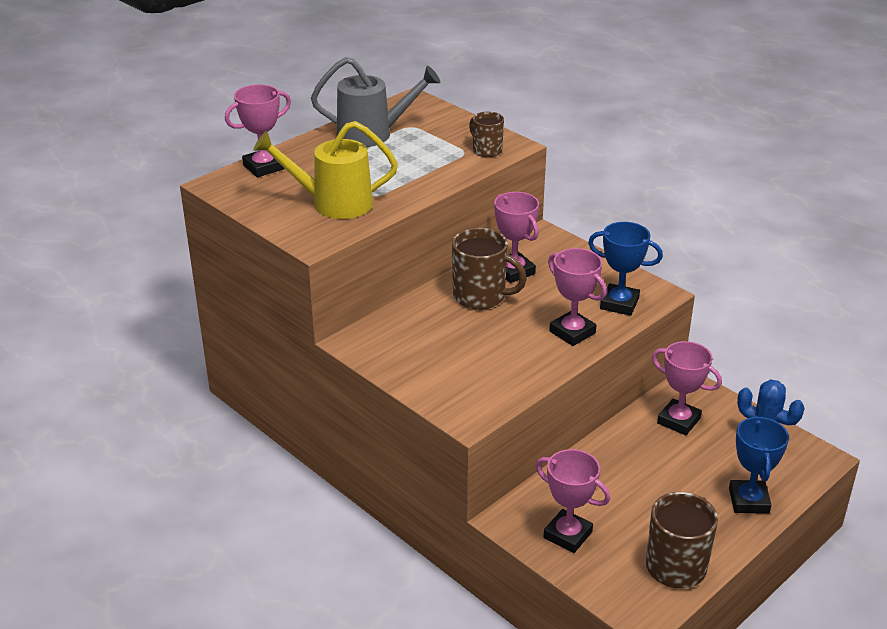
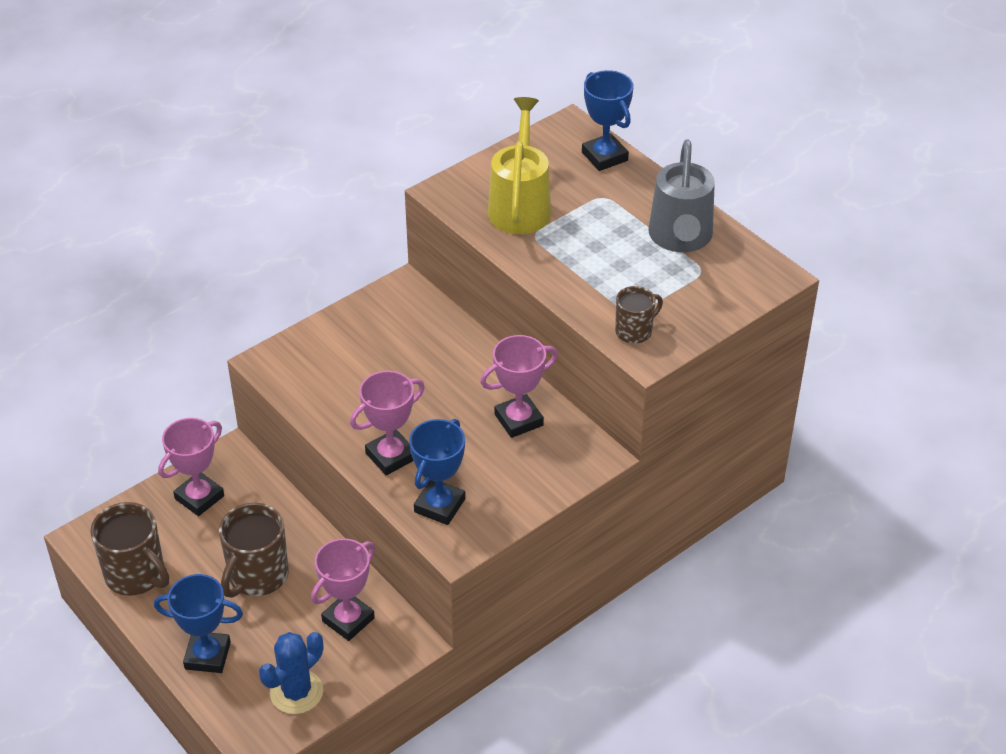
camera: 95 degrees right, 10 degrees up
pink trophy [225,85,291,177] -> blue trophy [582,70,633,171]
brown mug [452,228,527,310] -> brown mug moved to [219,503,289,598]

